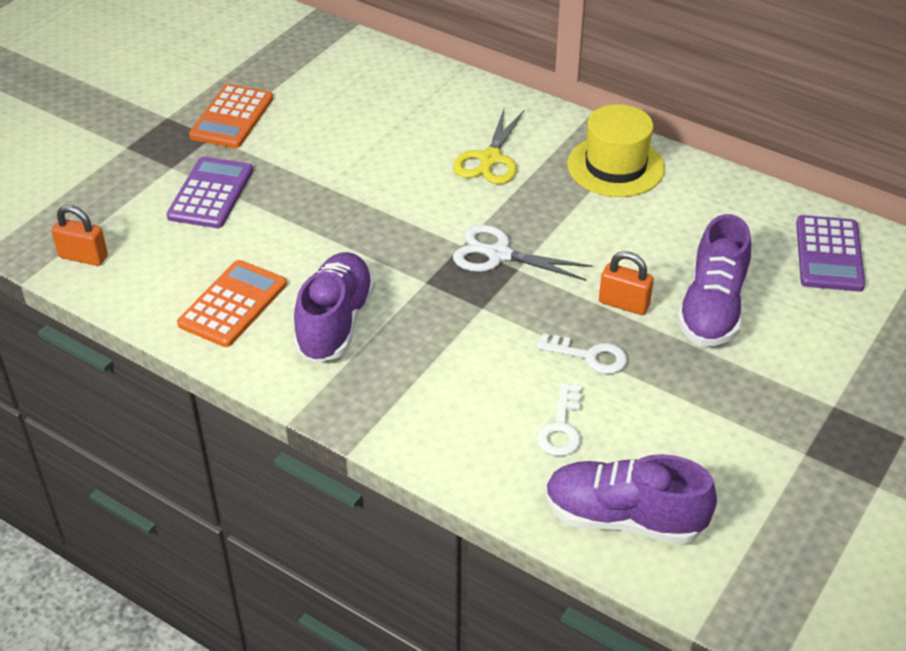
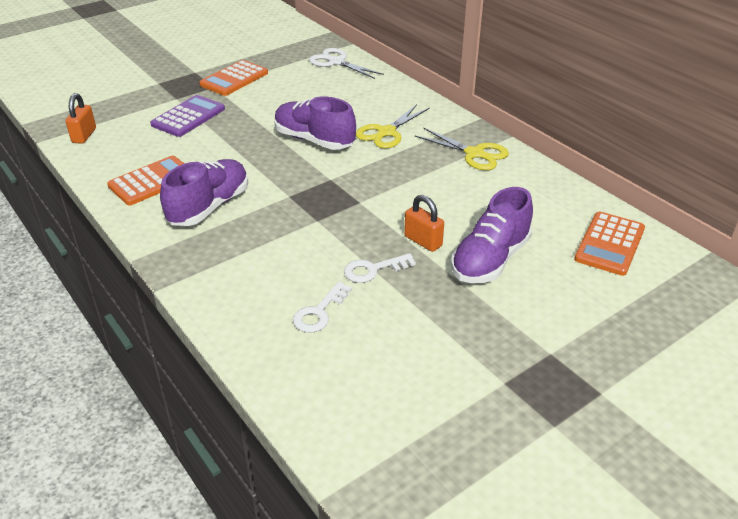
camera: 20 degrees right, 5 degrees down
orange padlock [51,205,108,266] -> orange padlock turned 60 degrees clockwise [65,93,96,144]
white scissors [453,225,592,281] -> white scissors moved to [309,48,384,79]
white key [536,333,627,374] -> white key turned 120 degrees clockwise [344,253,416,283]
purple shoe [545,454,717,544] -> purple shoe moved to [274,97,356,150]
yellow hat [567,104,665,197] -> yellow scissors [415,128,509,170]
purple calculator [796,215,865,292] -> orange calculator [574,212,645,276]

